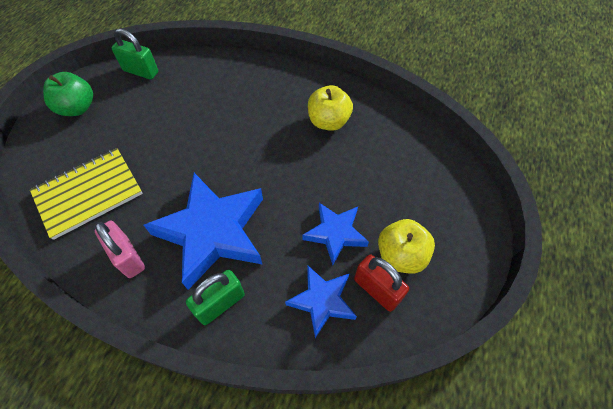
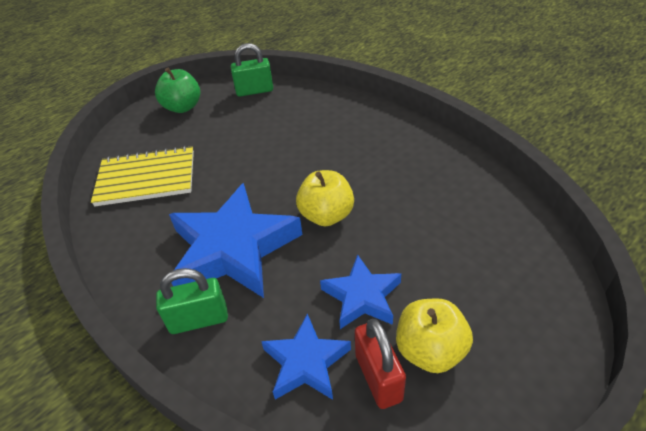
camera: 30 degrees right, 15 degrees down
pink padlock [95,221,145,278] -> none
green padlock [112,29,158,80] -> green padlock turned 60 degrees counterclockwise [231,43,273,97]
yellow apple [308,85,353,131] -> yellow apple moved to [296,170,354,226]

